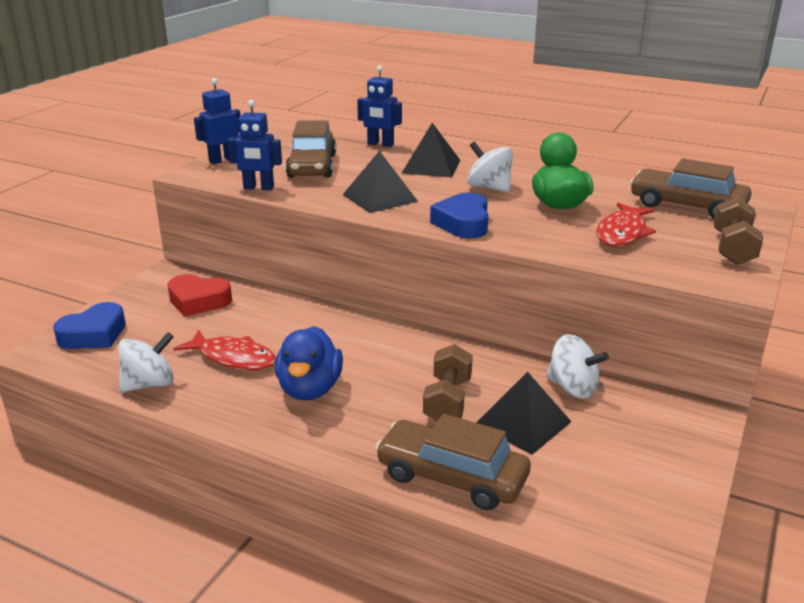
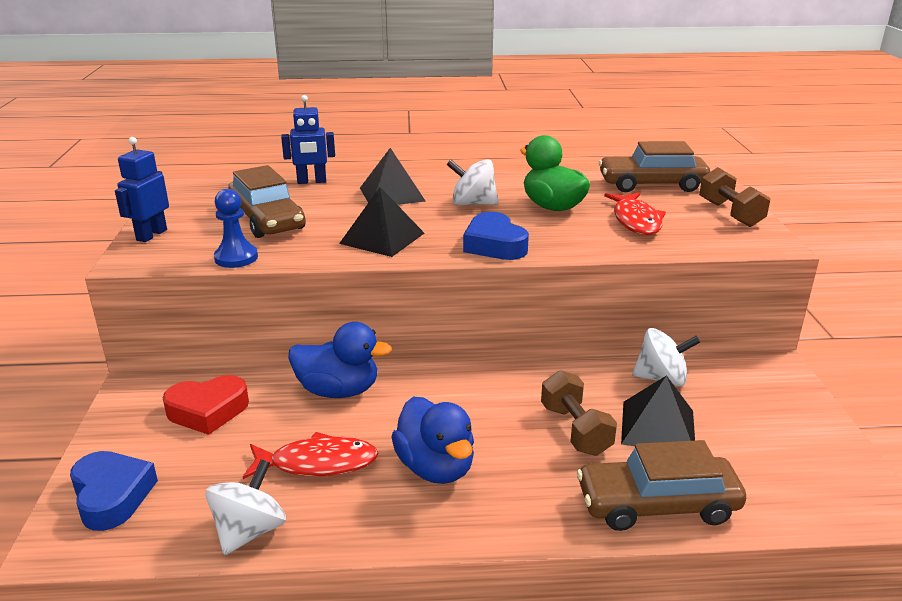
camera: 30 degrees left, 0 degrees up
blue heart [53,302,126,349] -> blue heart turned 45 degrees counterclockwise [70,451,158,531]
blue robot [228,100,282,190] -> blue pawn [214,189,258,268]
none -> blue duck [288,322,392,398]

